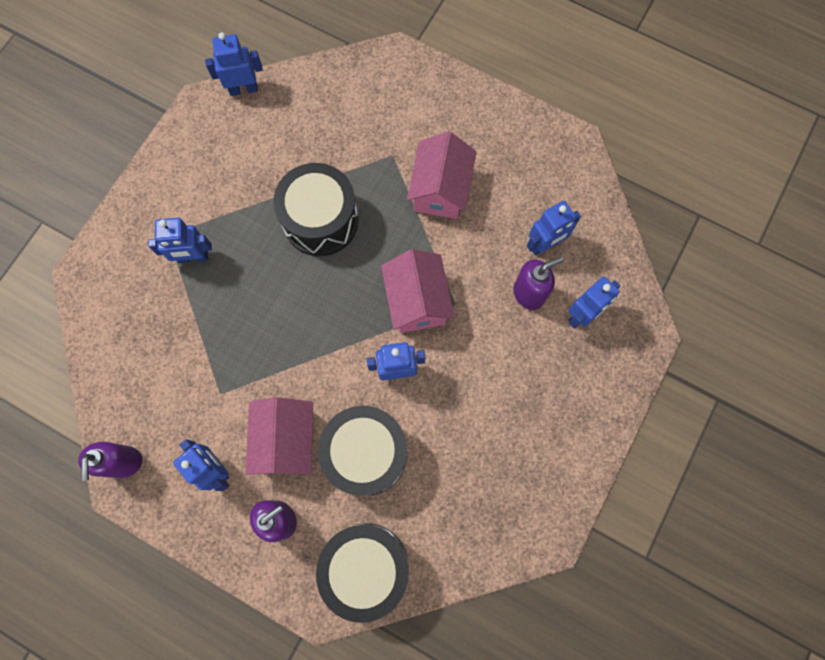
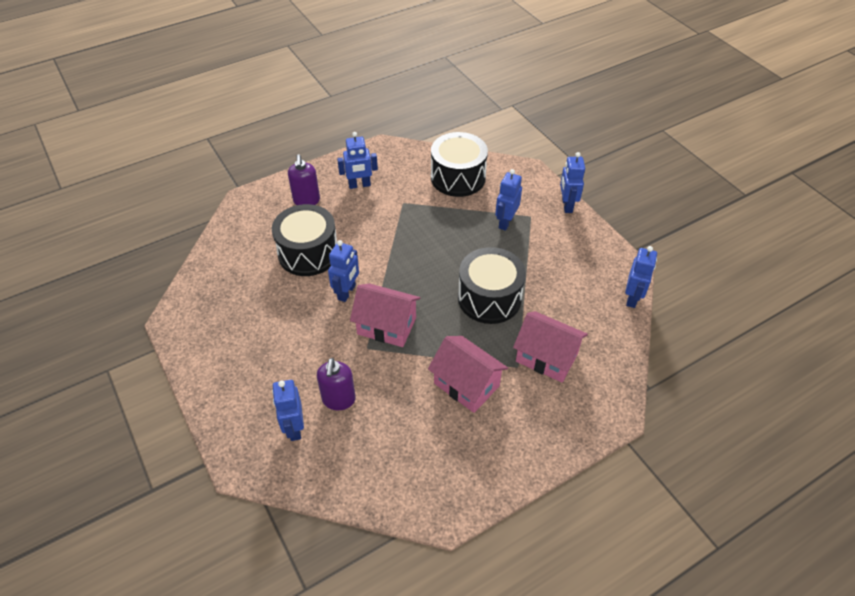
camera: 120 degrees right, 25 degrees down
purple soap dispenser [78,442,142,481] -> none
pink house [245,397,313,475] -> pink house moved to [513,311,588,383]
black drum [316,523,409,623] -> black drum moved to [431,132,488,197]
blue robot [527,201,581,255] -> blue robot moved to [560,152,585,213]

